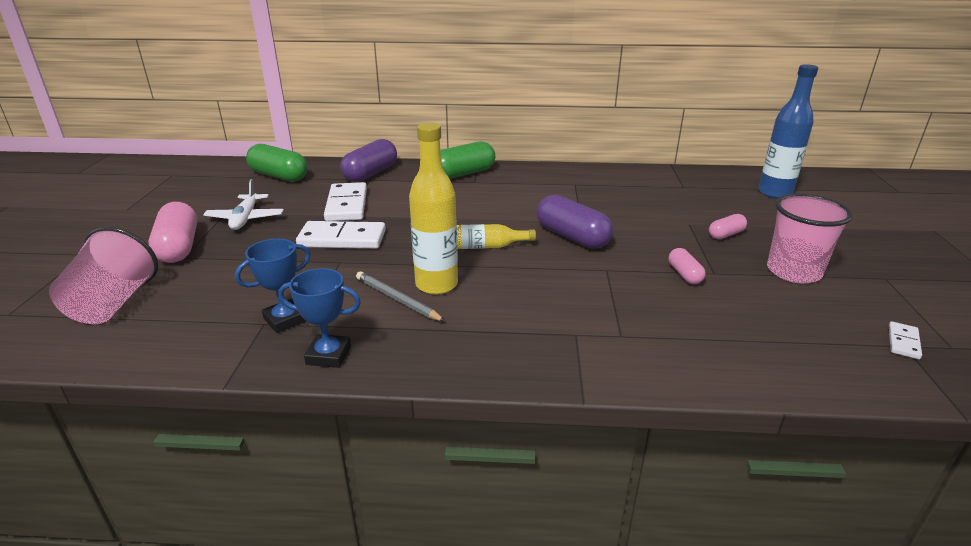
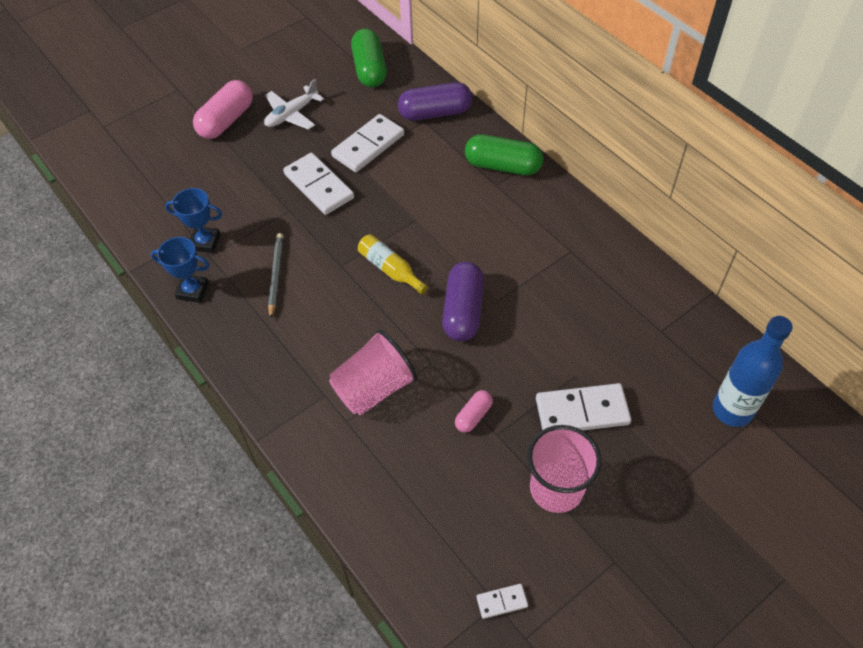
camera: 50 degrees right, 25 degrees up
pink cup [49,227,158,324] -> pink cup moved to [329,329,418,416]
blue trophy [278,268,361,368] -> blue trophy turned 45 degrees counterclockwise [151,237,209,303]
yellow bottle [409,123,458,295] -> none
pink capsule [709,214,747,239] -> white domino [536,383,631,431]

